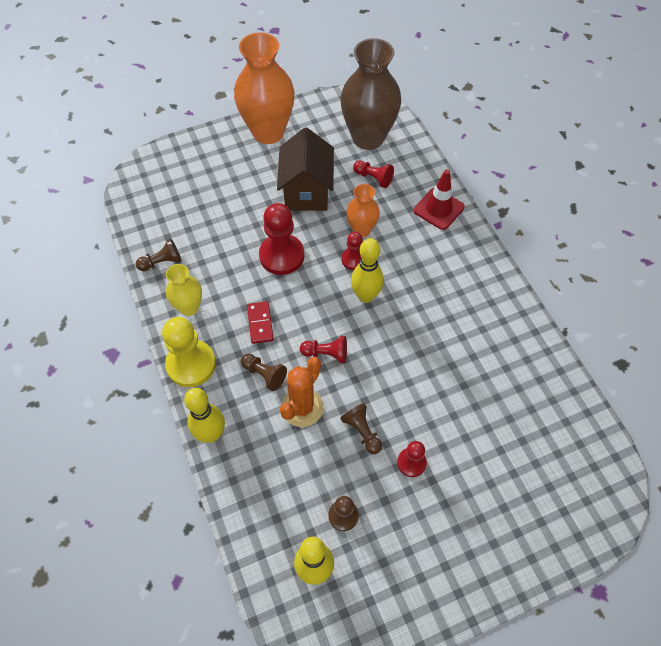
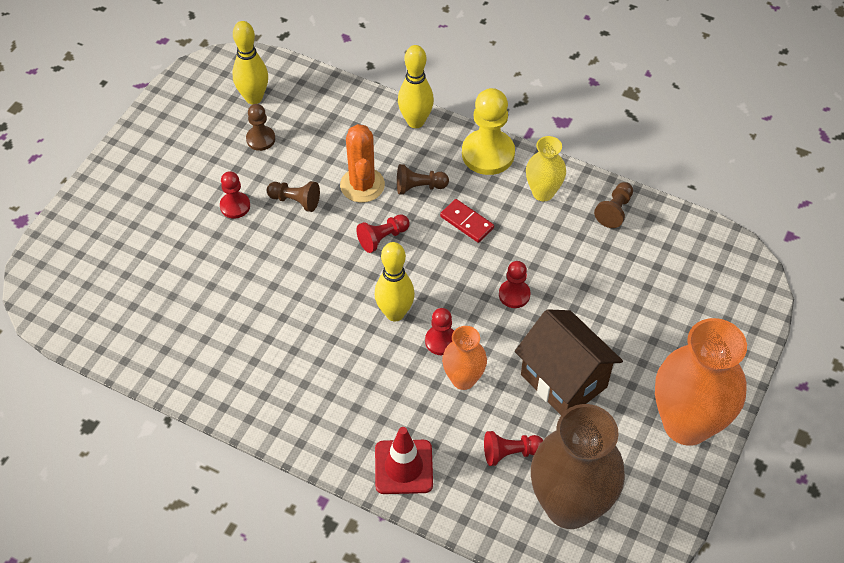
camera: 140 degrees right, 5 degrees down
red pawn [259,203,305,275] -> red pawn [499,261,531,308], size x0.55

